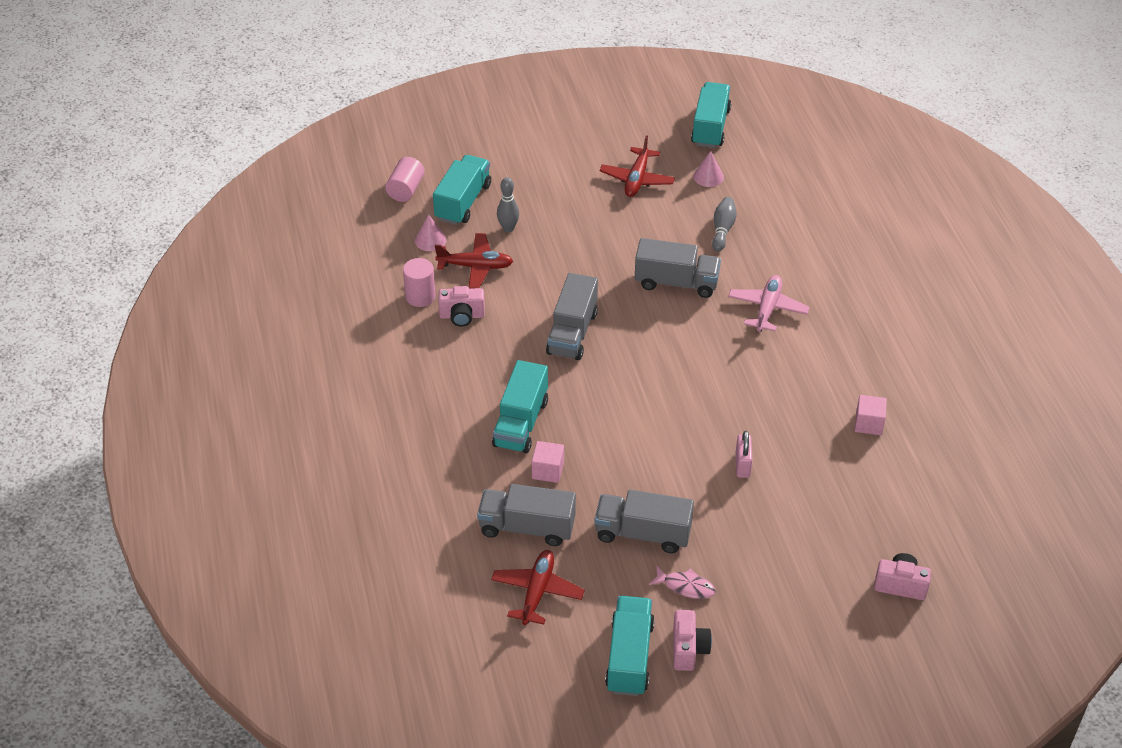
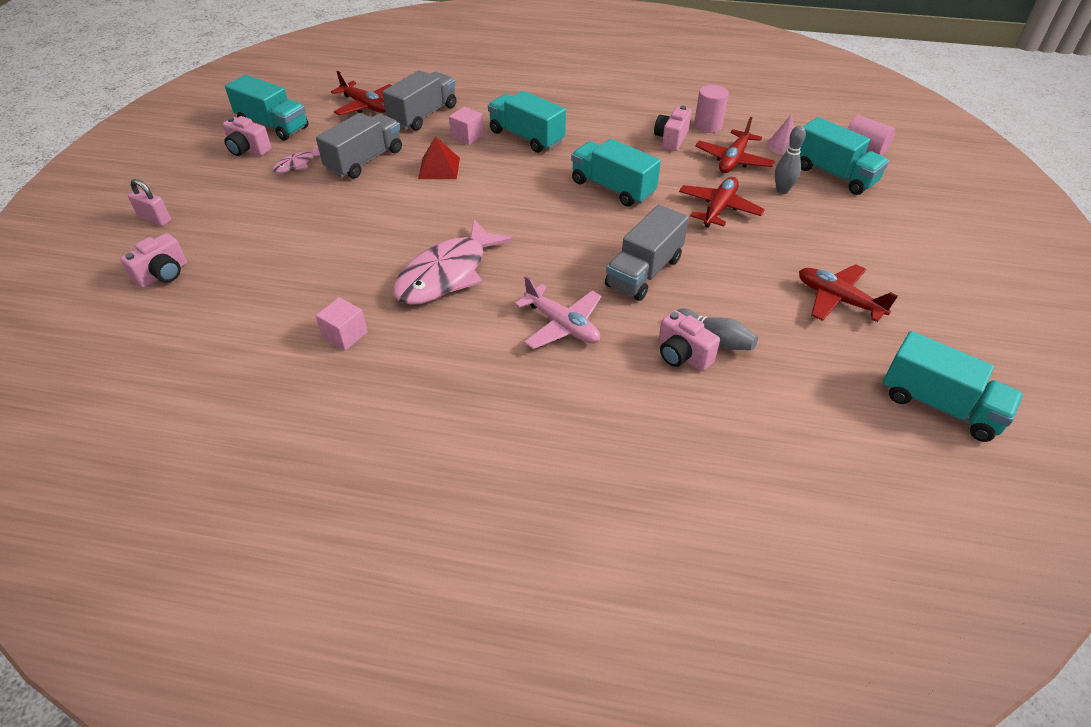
camera: 115 degrees right, 0 degrees up
grey truck [546,273,598,360] -> turquoise truck [571,139,661,207]
pink cone [693,151,724,187] -> none
pink padlock [736,431,752,478] -> pink padlock moved to [128,179,171,226]
none -> pink fish [393,219,514,305]
none -> red pyramid [418,136,460,179]
none -> pink camera [658,310,720,371]
none -> red plane [679,177,765,228]

